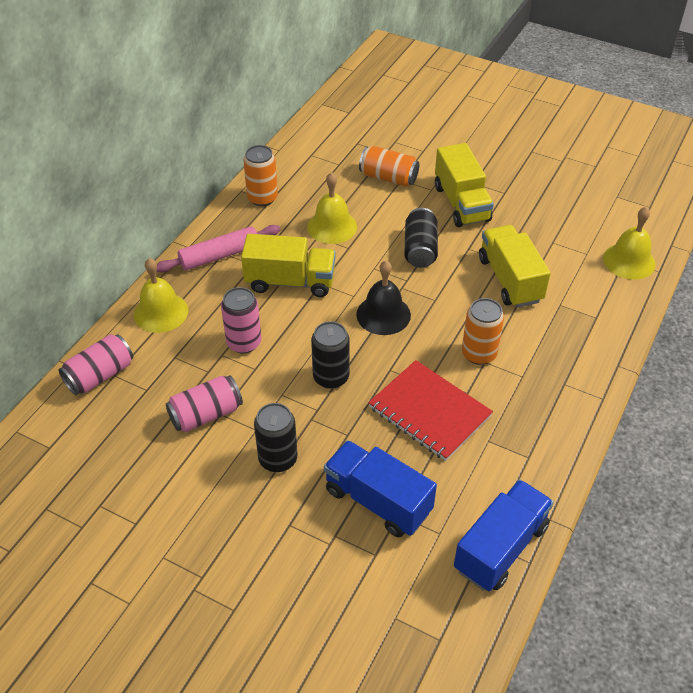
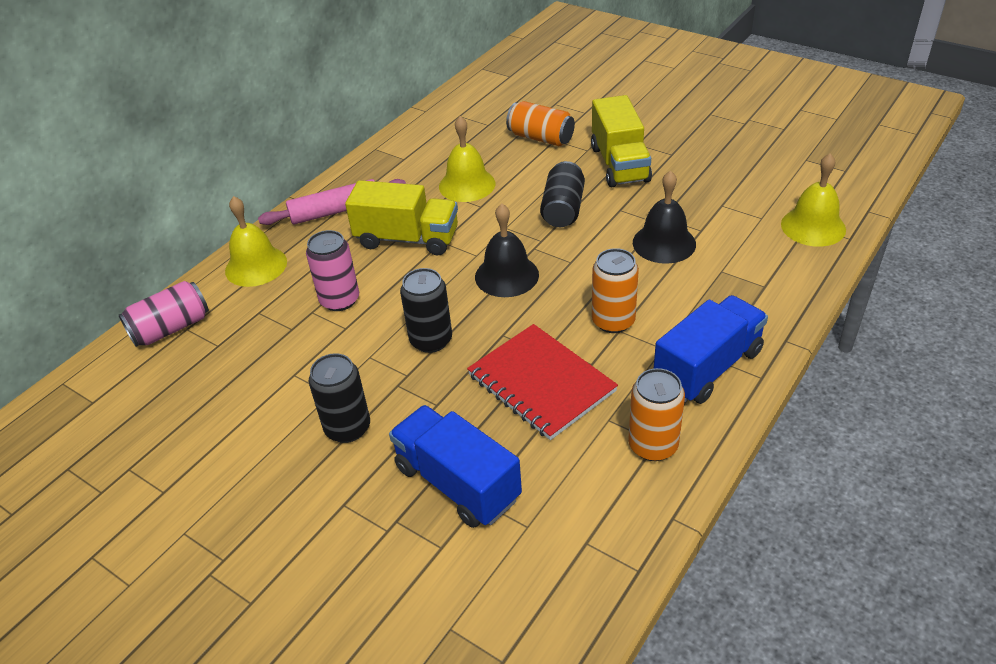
camera: 10 degrees right, 5 degrees down
pink can [166,375,243,432] -> none
orange can [243,145,278,206] -> orange can moved to [628,368,685,461]
blue truck [454,479,554,591] -> blue truck moved to [653,295,768,404]
yellow truck [479,225,551,308] -> black bell [633,170,696,264]

